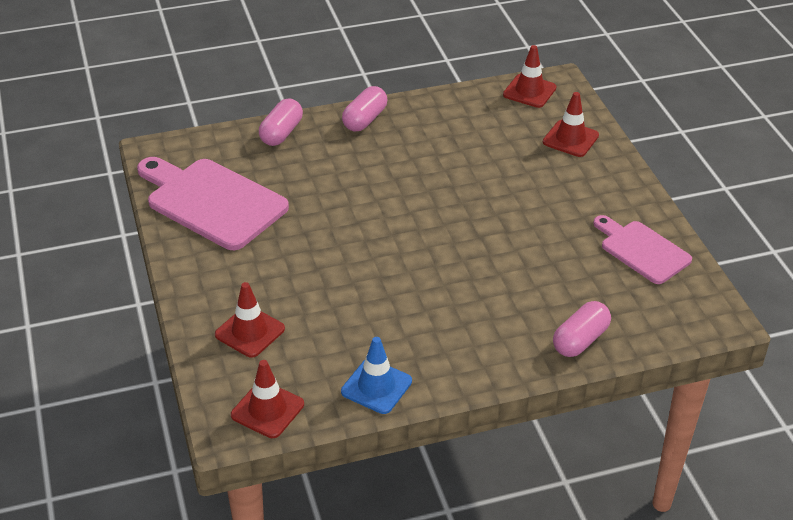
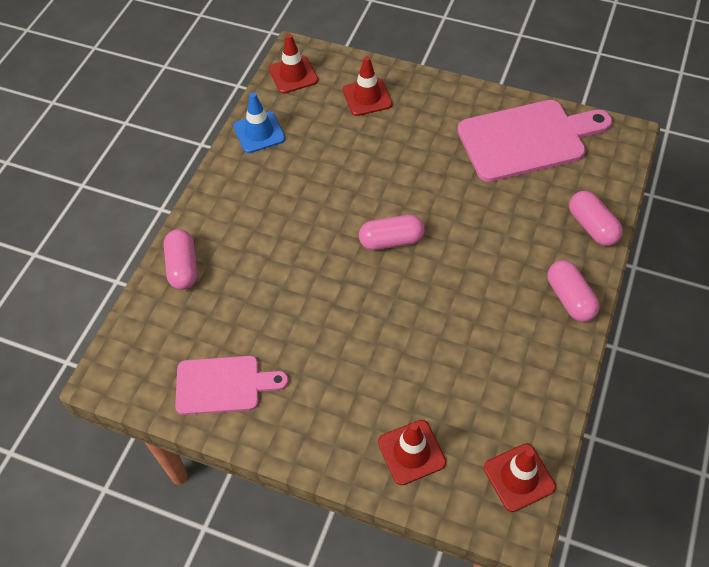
camera: 130 degrees right, 15 degrees up
none -> pink capsule [359,215,425,250]

